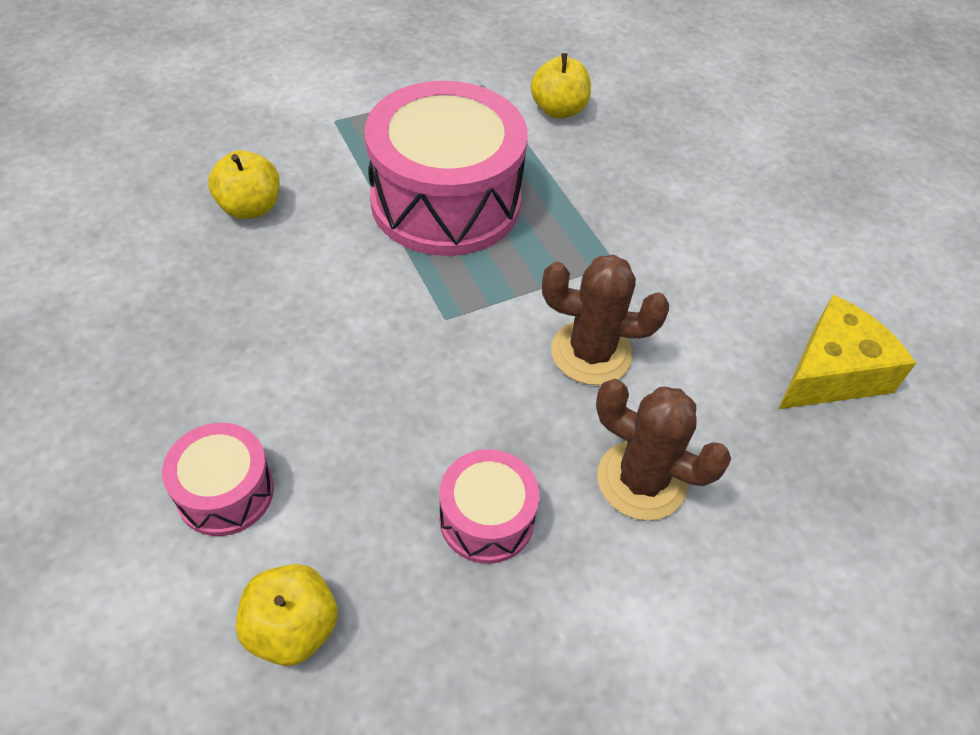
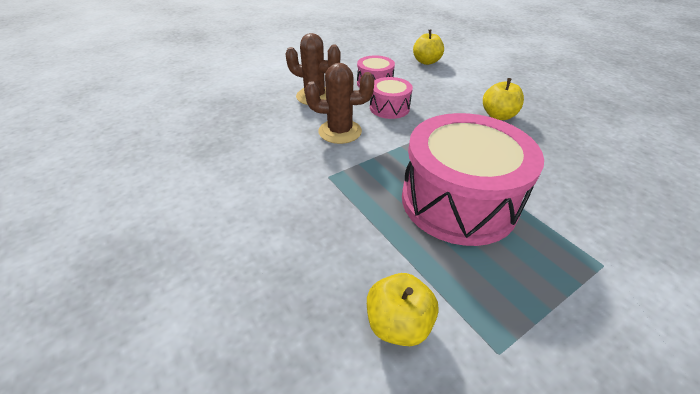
camera: 175 degrees right, 10 degrees down
pink drum [162,423,274,536] -> pink drum moved to [370,77,413,119]
yellow apple [208,150,280,219] -> yellow apple moved to [483,78,524,120]
yellow cheese [779,295,916,409] -> none

